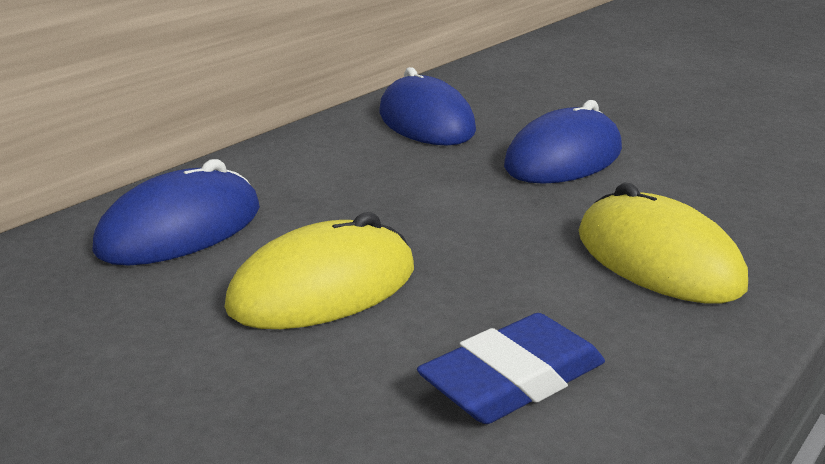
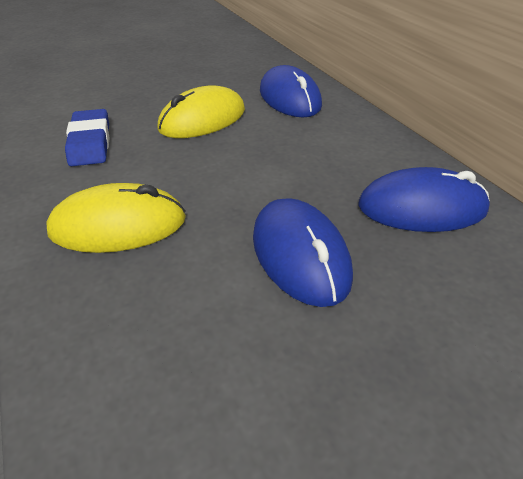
camera: 115 degrees right, 15 degrees up
yellow mouse [225,212,414,329] -> yellow mouse turned 60 degrees clockwise [157,85,245,138]

